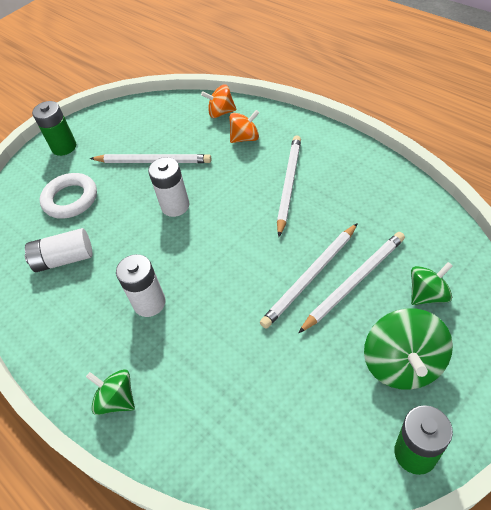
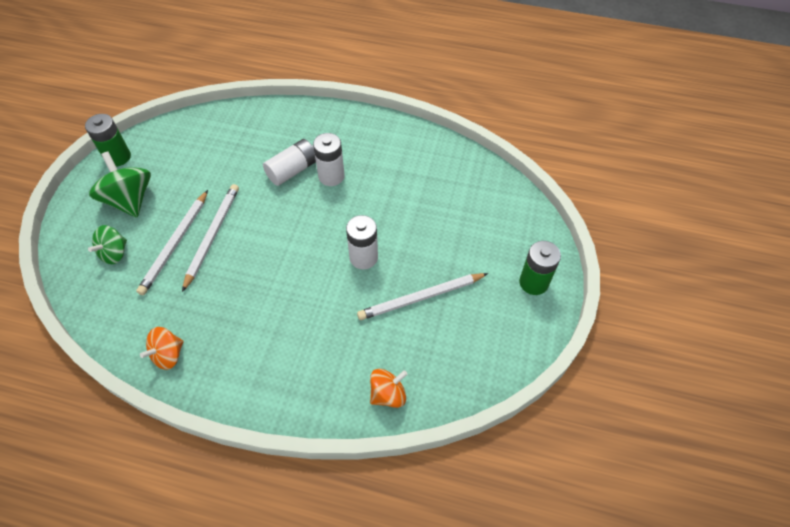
camera: 145 degrees right, 5 degrees up
white battery [25,228,92,272] -> white battery moved to [263,139,316,186]
white ring [40,173,97,219] -> none
green spinning top [86,369,135,415] -> none
orange spinning top [229,110,259,143] -> orange spinning top moved to [140,327,184,370]
white pencil [277,136,301,237] -> none

